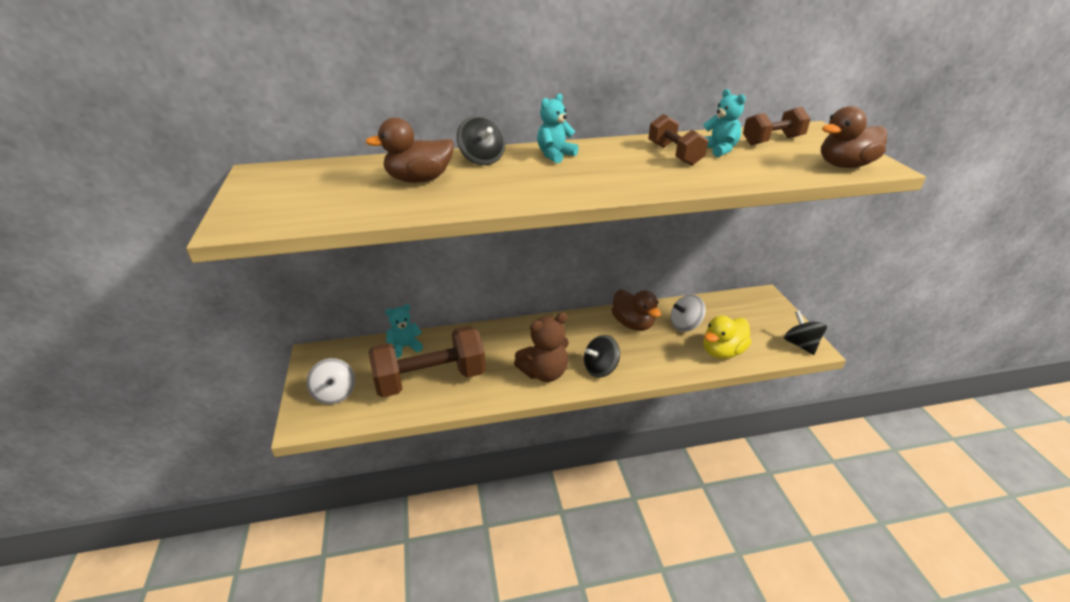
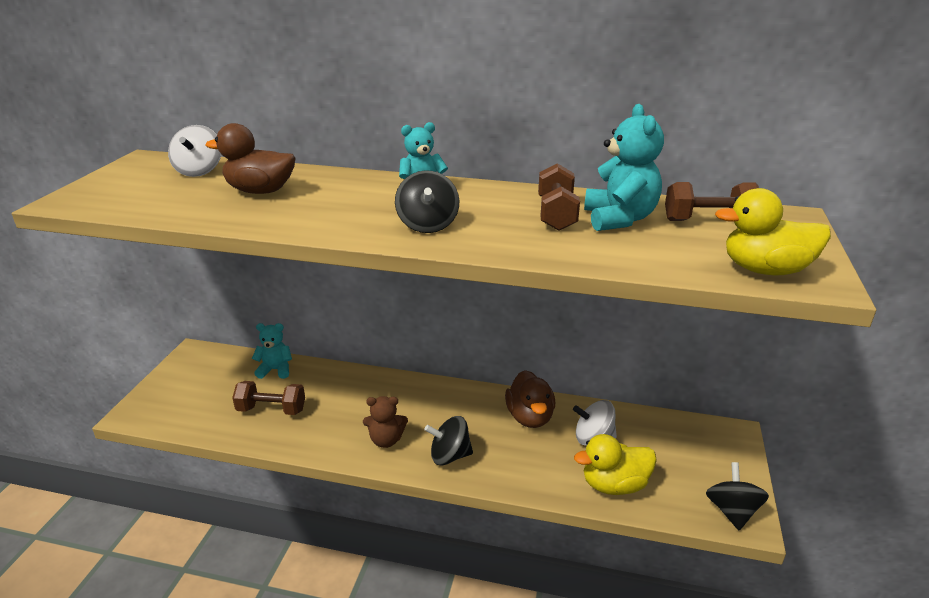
camera: 25 degrees right, 5 degrees down
white spinning top [306,358,355,404] -> white spinning top moved to [168,125,221,177]
brown dumbbell [369,326,486,397] -> brown dumbbell [232,381,305,415], size x0.55
black spinning top [457,116,505,165] -> black spinning top moved to [395,170,459,233]
brown teddy bear [514,312,569,382] -> brown teddy bear [363,396,408,448], size x0.67
turquoise teddy bear [703,89,746,157] -> turquoise teddy bear [584,104,664,231], size x1.50
brown duck [821,106,887,168] -> yellow duck [715,188,831,275]

